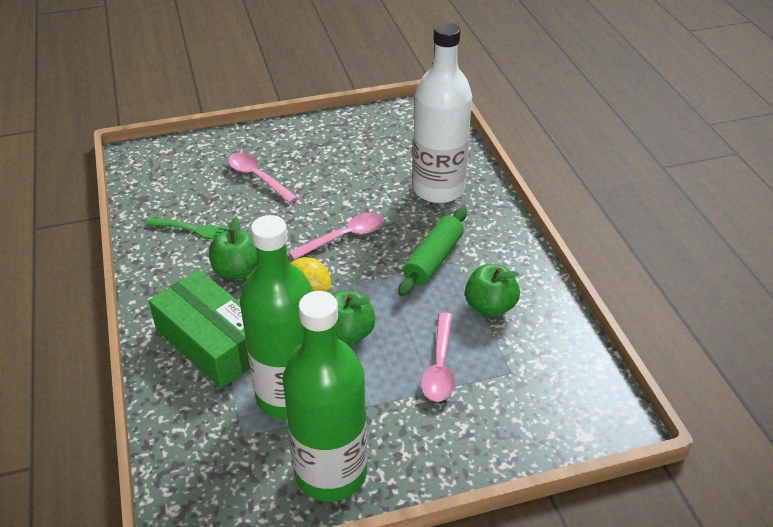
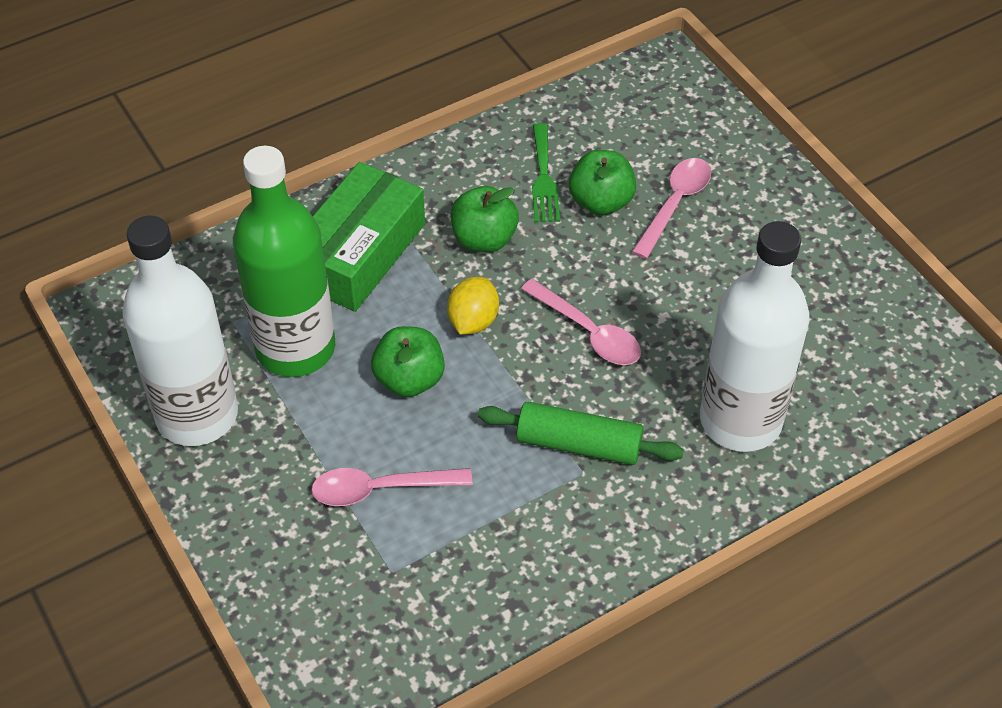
camera: 75 degrees right, 10 degrees up
green bottle [283,291,367,502] -> white bottle [122,216,238,446]
green apple [465,264,520,317] -> green apple moved to [569,150,636,215]

